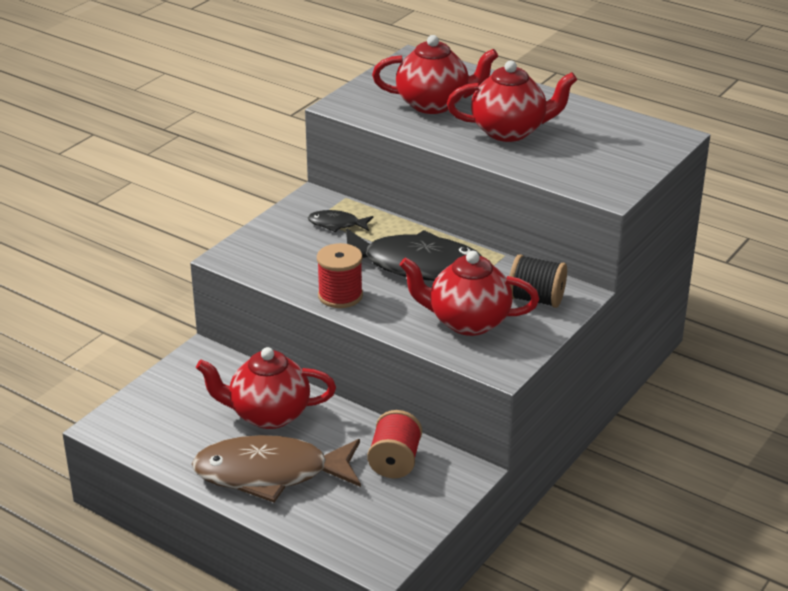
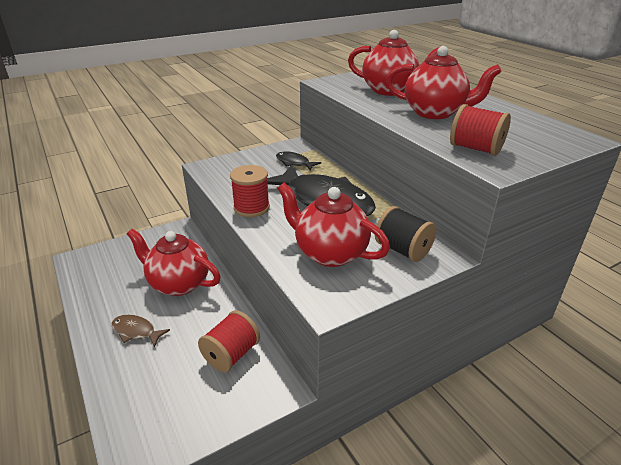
camera: 25 degrees right, 0 degrees up
brown fish [192,435,361,502] -> brown fish [111,315,170,348], size x0.44
none -> red spool [450,104,511,156]

